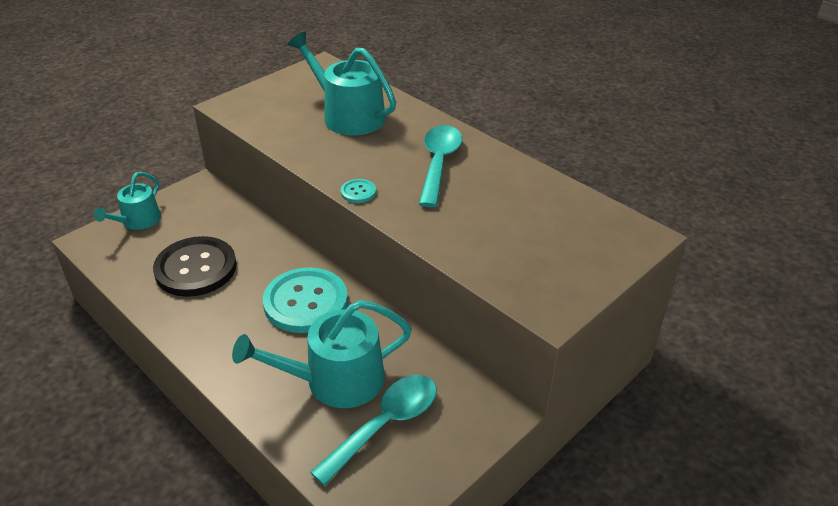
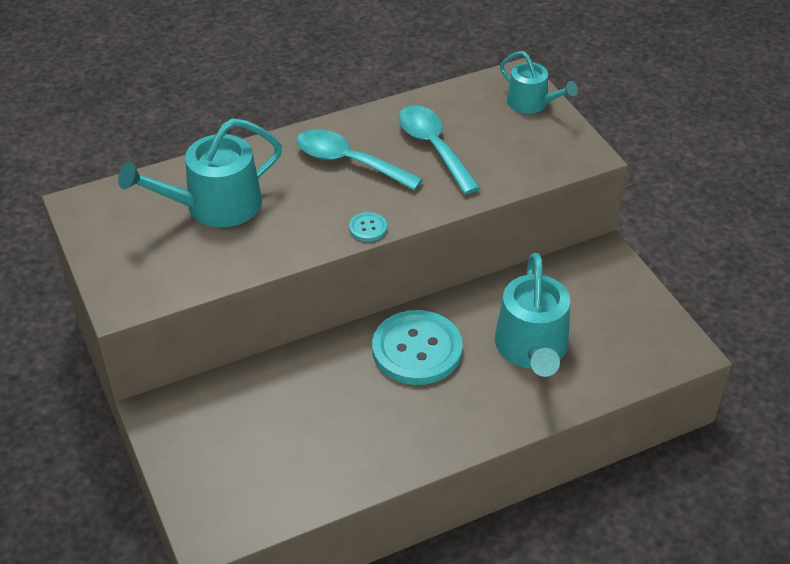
camera: 70 degrees left, 5 degrees up
turquoise watering can [94,172,161,230] -> turquoise watering can moved to [500,51,578,113]
black button [153,236,237,297] -> none
turquoise spoon [310,375,437,486] -> turquoise spoon moved to [398,105,480,194]

